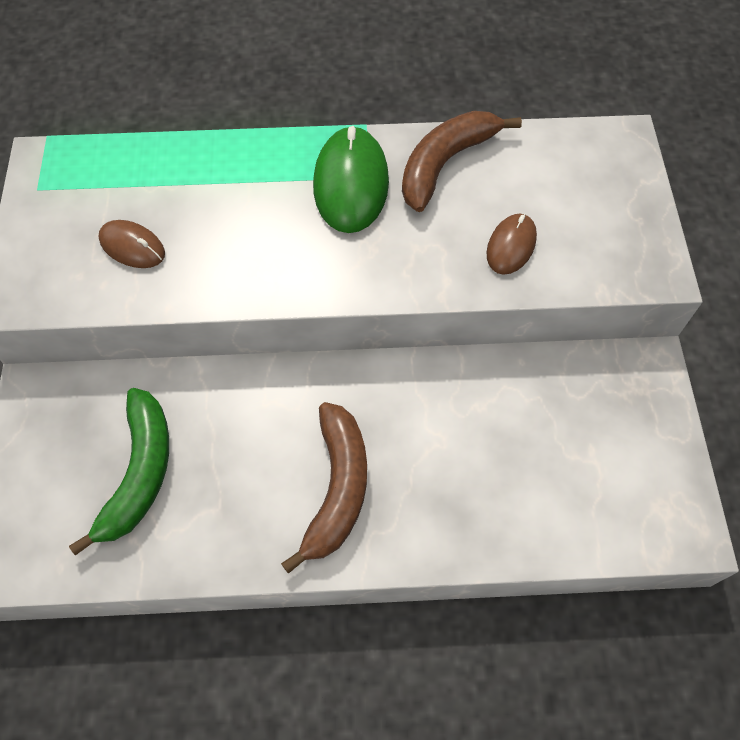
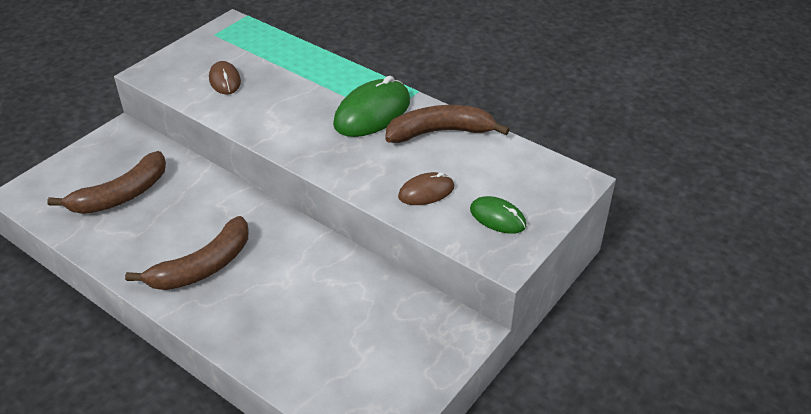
camera: 40 degrees right, 20 degrees down
green banana [69,388,169,556] -> brown banana [47,151,166,214]
none -> green mouse [470,196,526,234]

